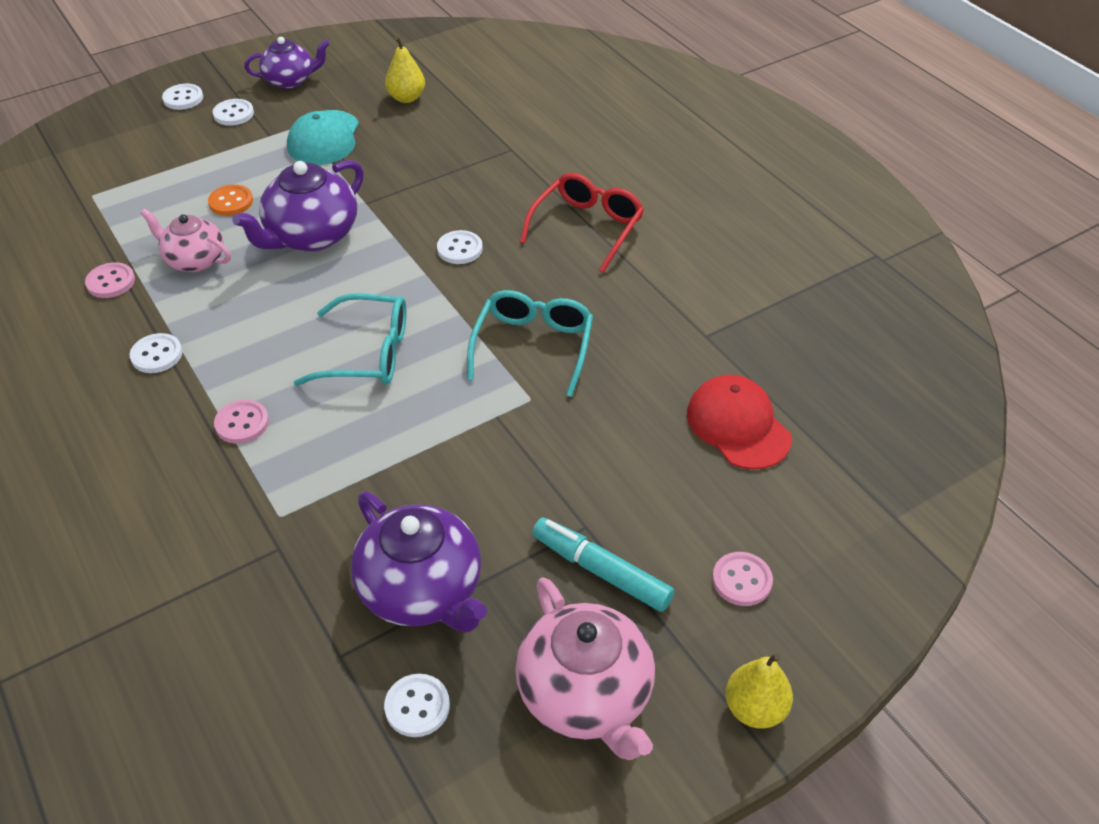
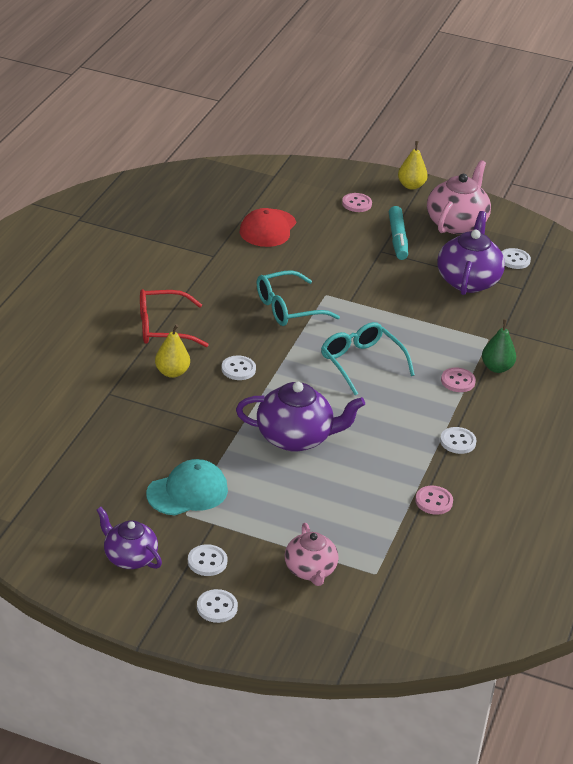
camera: 130 degrees left, 10 degrees down
pink teapot [140,209,231,272] -> pink teapot moved to [285,523,338,586]
orange button [208,185,253,216] -> none
yellow pear [385,36,425,103] -> yellow pear moved to [155,324,190,378]
none -> green pear [482,319,516,373]

